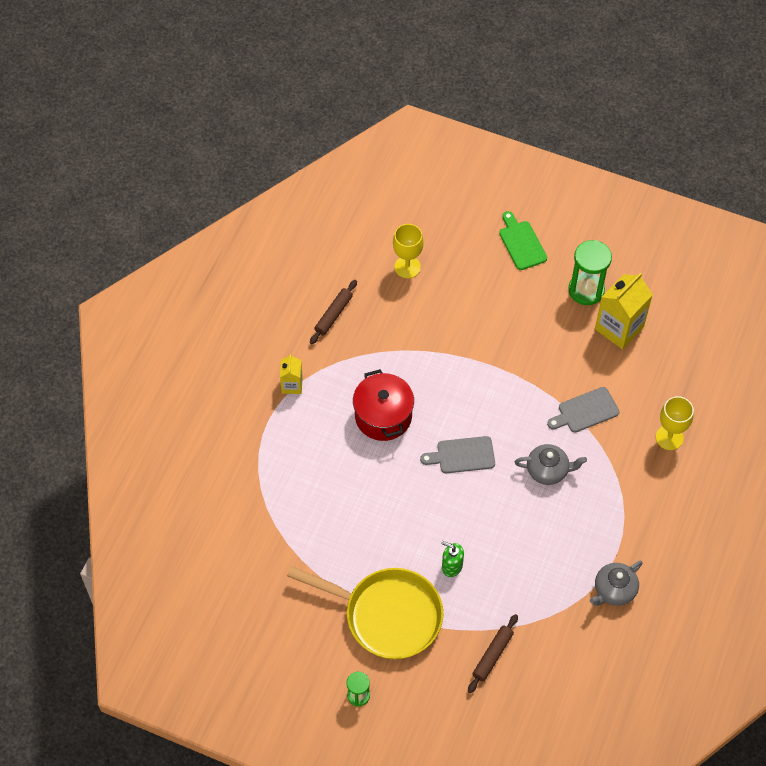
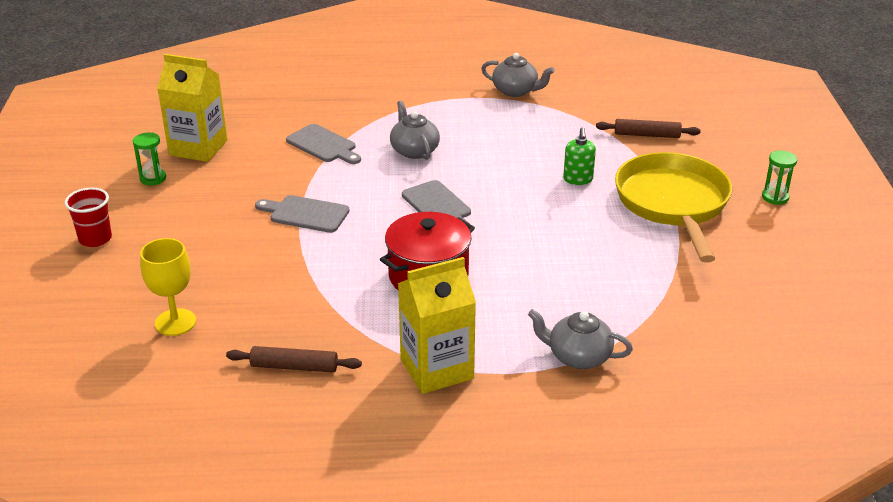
camera: 115 degrees left, 25 degrees down
yellow carton [280,354,303,394] -> yellow carton [398,257,476,394], size x1.82
green cutting board [499,211,547,270] -> red cup [65,188,112,247]
green hourglass [568,240,612,305] -> green hourglass [133,132,166,185], size x0.55
yellow goblet [656,396,694,450] -> none
none -> grey cutting board [255,195,350,233]
none -> grey teapot [528,309,633,369]

